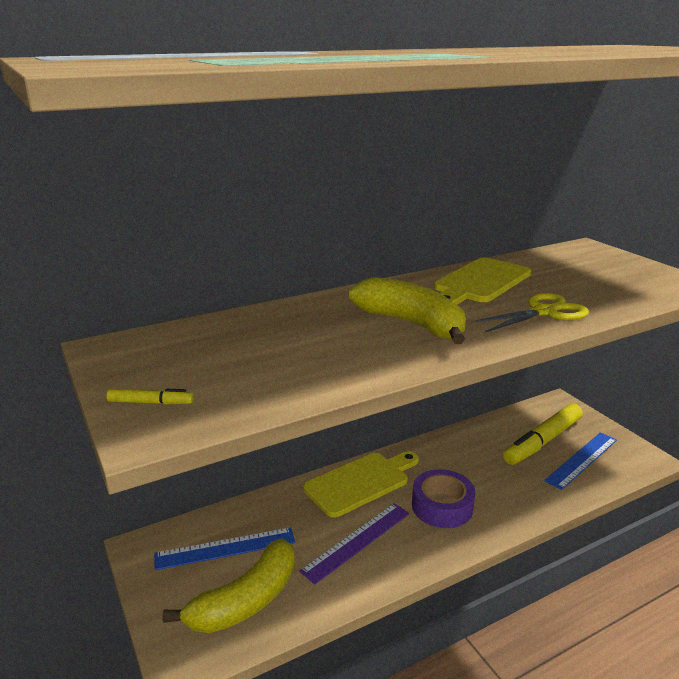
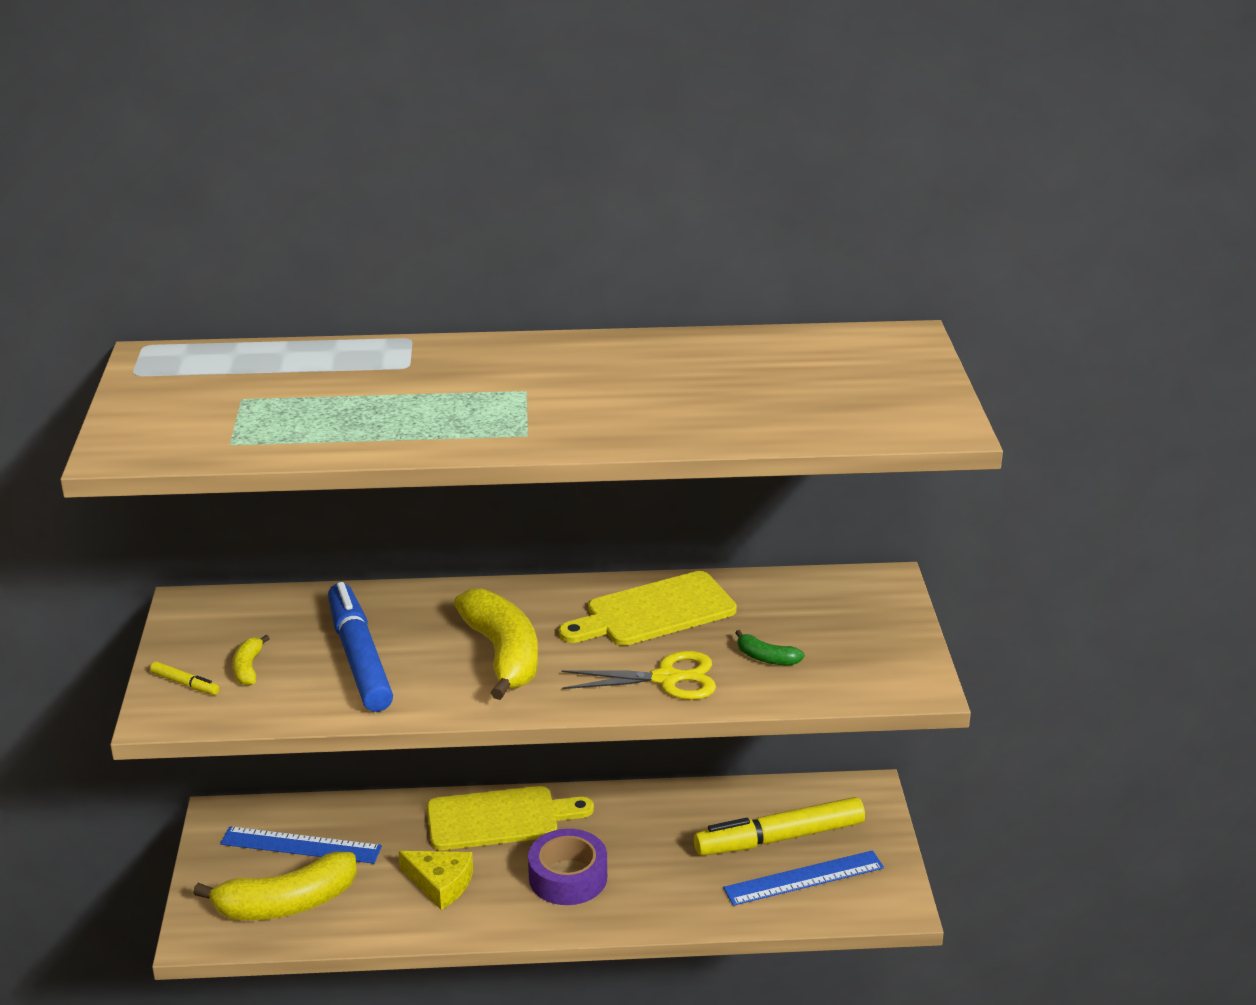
camera: 25 degrees right, 5 degrees up
purple ruler [299,503,410,585] -> yellow cheese [399,851,473,910]
none -> yellow banana [232,635,270,686]
none -> blue marker [328,582,393,712]
none -> green banana [735,630,805,665]

